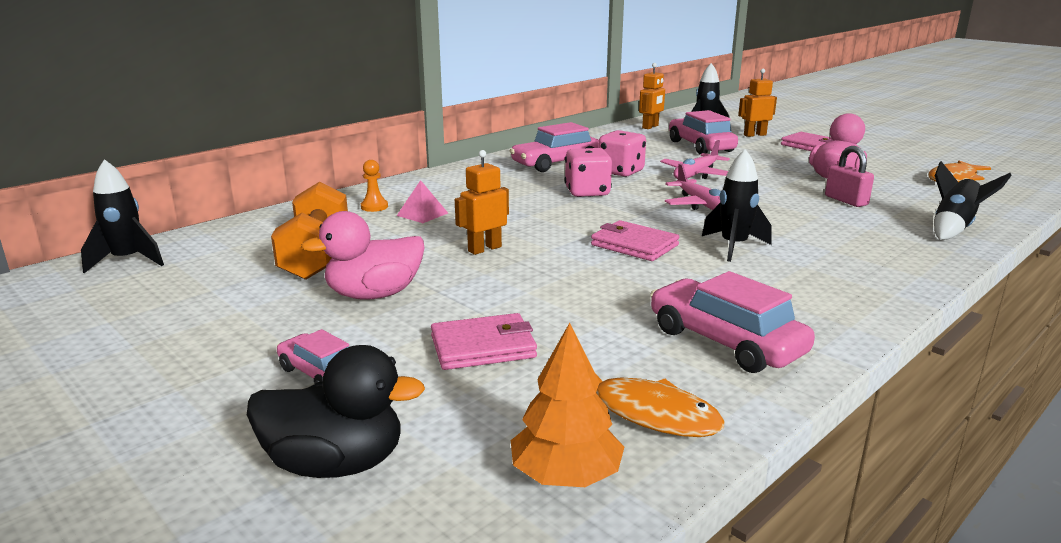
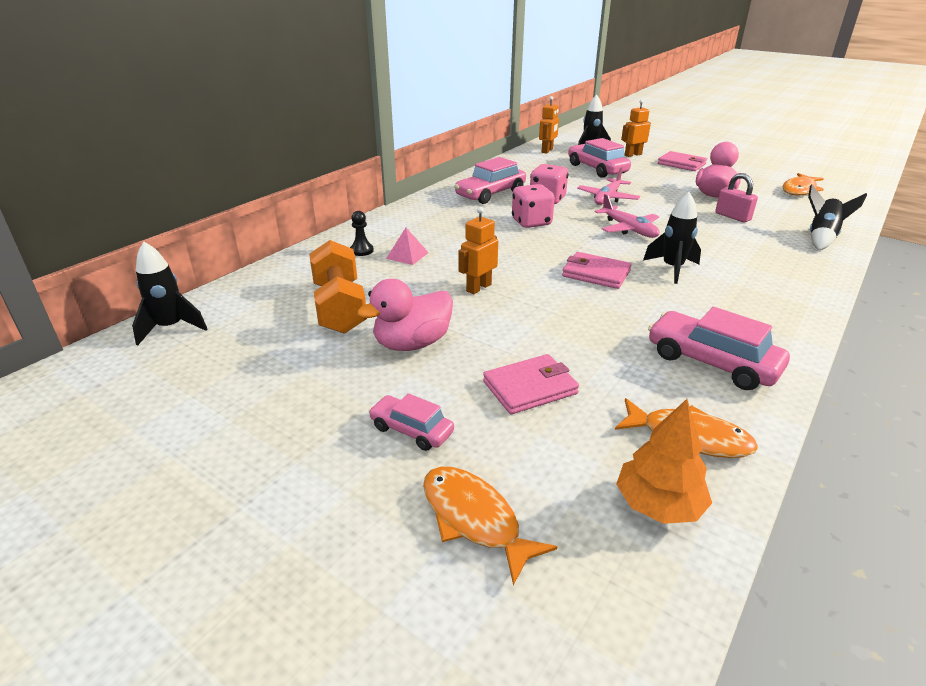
camera: 10 degrees left, 10 degrees up
black duck [247,345,425,478] -> orange fish [423,467,557,585]
orange pawn [361,160,388,212] -> black pawn [350,211,374,256]

